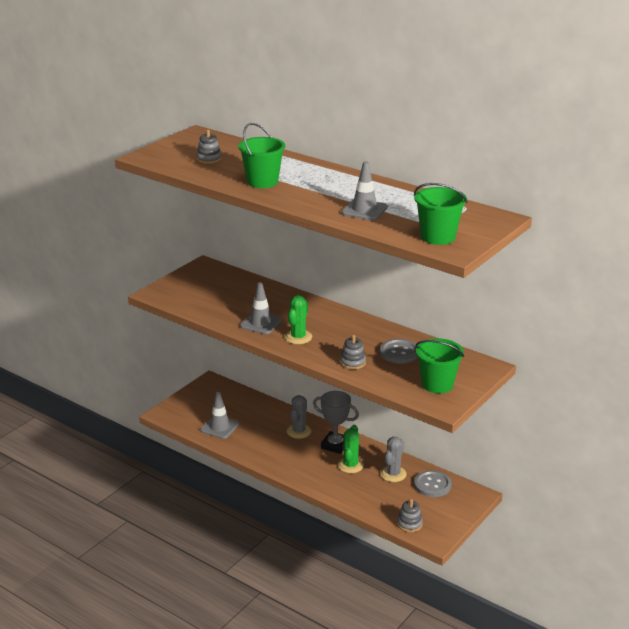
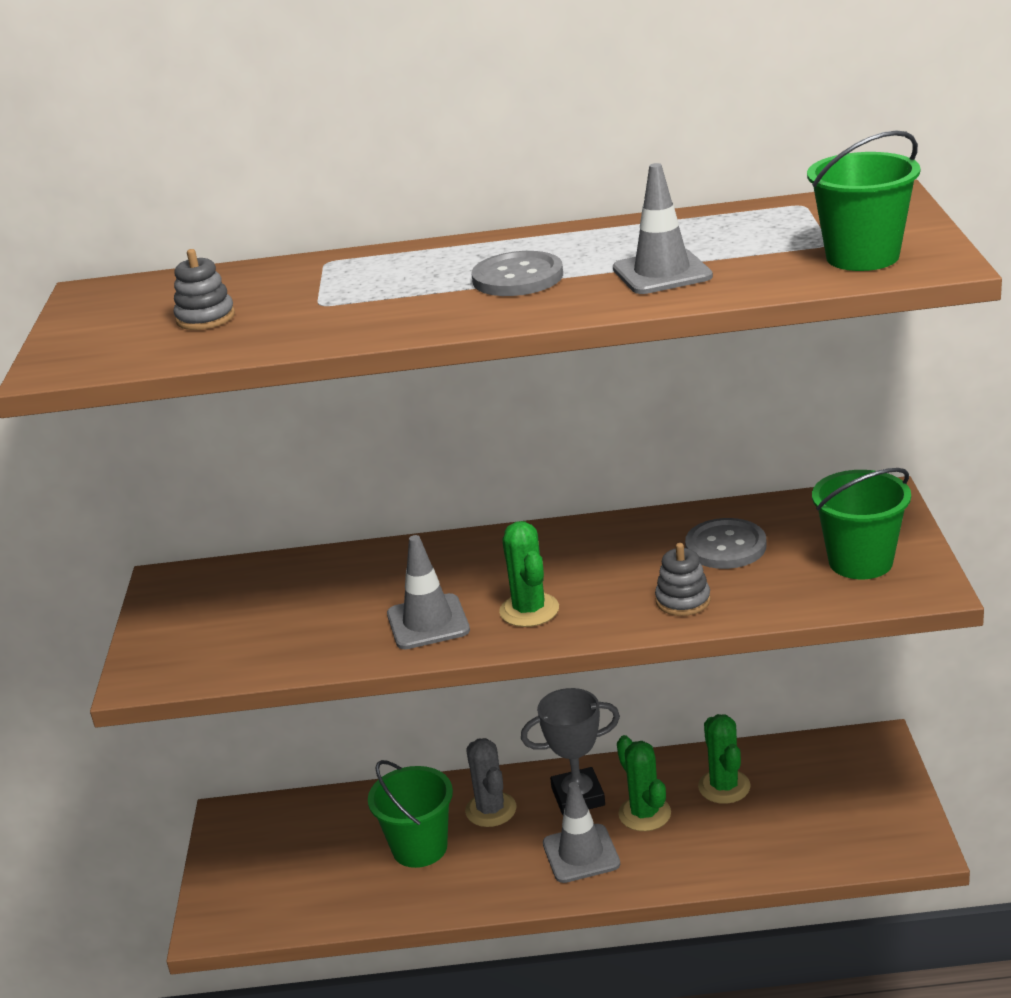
camera: 35 degrees left, 0 degrees up
grey traffic cone [200,392,239,439] -> grey traffic cone moved to [543,782,620,883]
green bucket [238,123,285,188] -> green bucket moved to [368,760,453,868]
grey cactus [380,437,406,482] -> green cactus [698,714,750,804]
grey stacking toy [397,499,423,532] -> none
grey button [414,470,452,497] -> grey button moved to [472,251,563,296]

